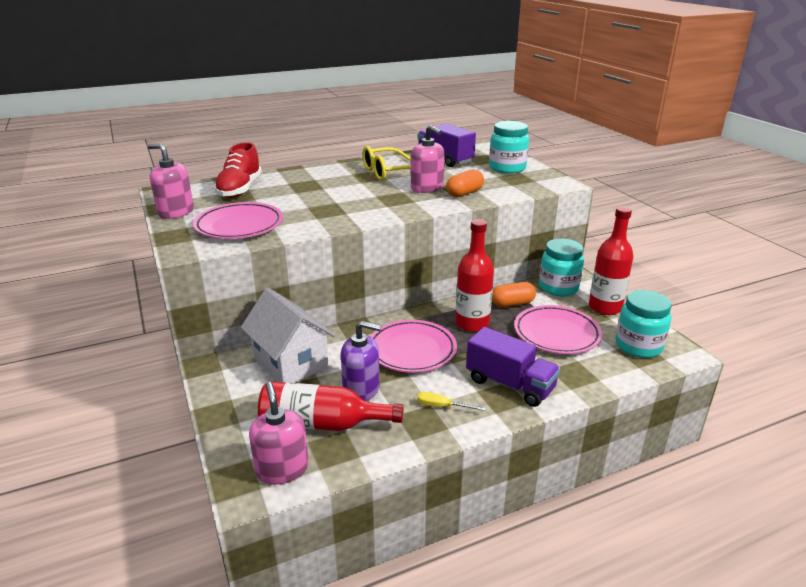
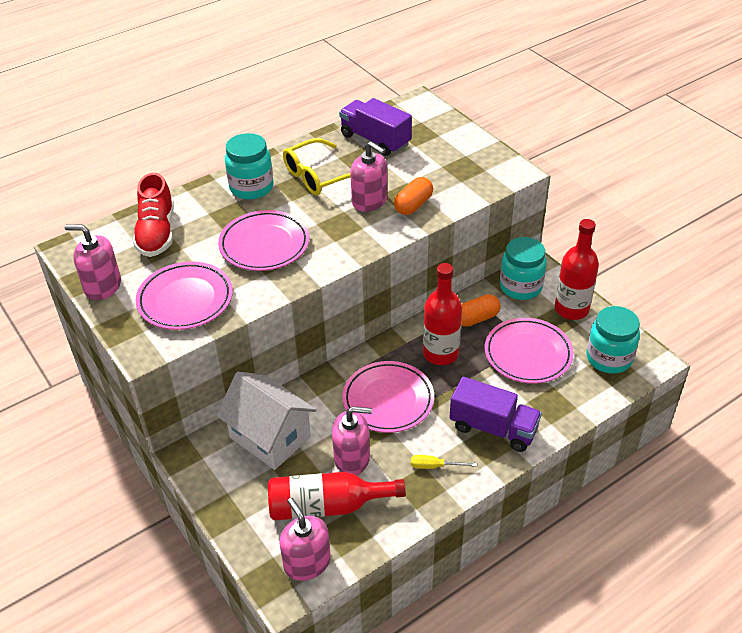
camera: 10 degrees left, 15 degrees up
purple soap dispenser [341,321,381,401] -> pink soap dispenser [332,406,372,475]
turquoise jar [489,121,529,174] -> turquoise jar moved to [225,133,274,200]
none -> pink plate [218,210,309,271]

